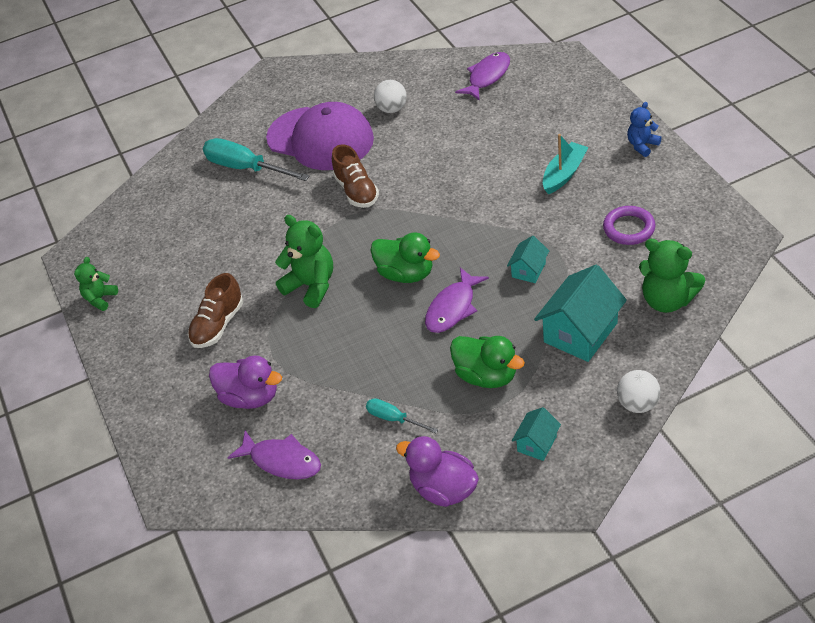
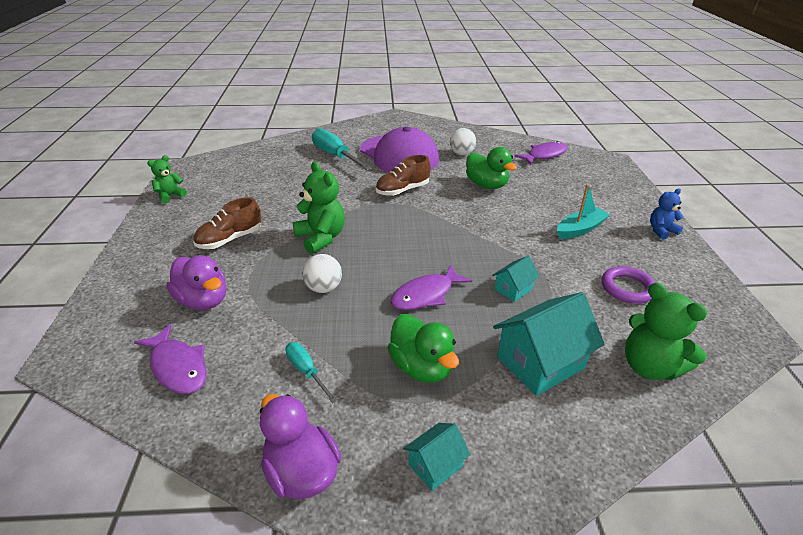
camera: 15 degrees right, 10 degrees down
brown shoe [332,144,379,208] -> brown shoe turned 60 degrees clockwise [376,155,430,196]
green duck [370,232,440,283] -> green duck moved to [466,147,517,189]
white ball [617,370,661,413] -> white ball moved to [303,254,342,293]

